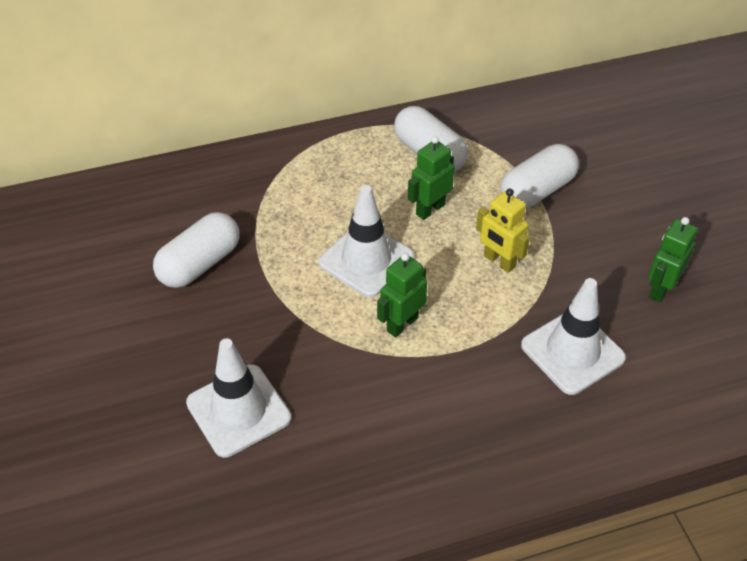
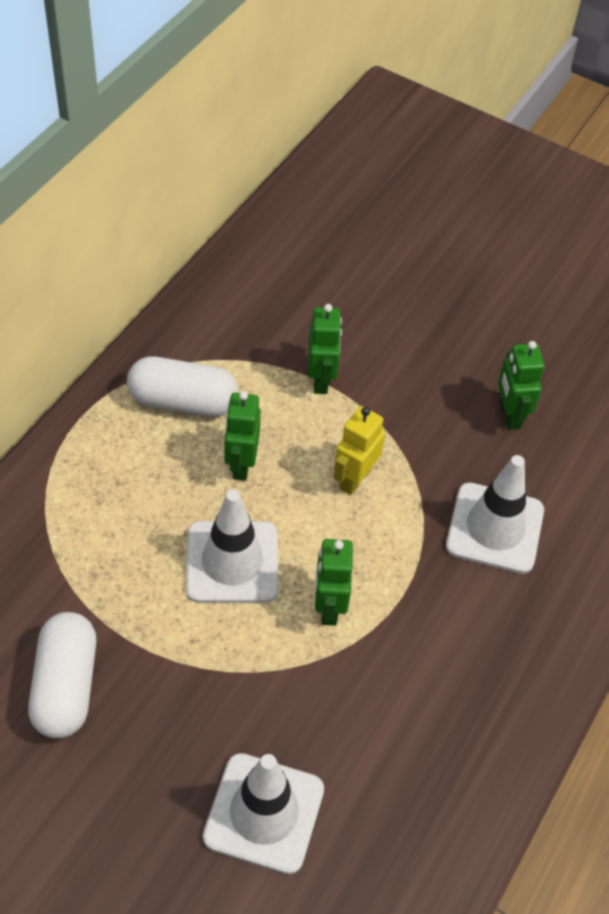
camera: 45 degrees left, 5 degrees up
yellow robot [476,188,530,273] -> yellow robot turned 120 degrees clockwise [334,406,385,495]
white capsule [500,144,579,209] -> green robot [308,304,342,394]

